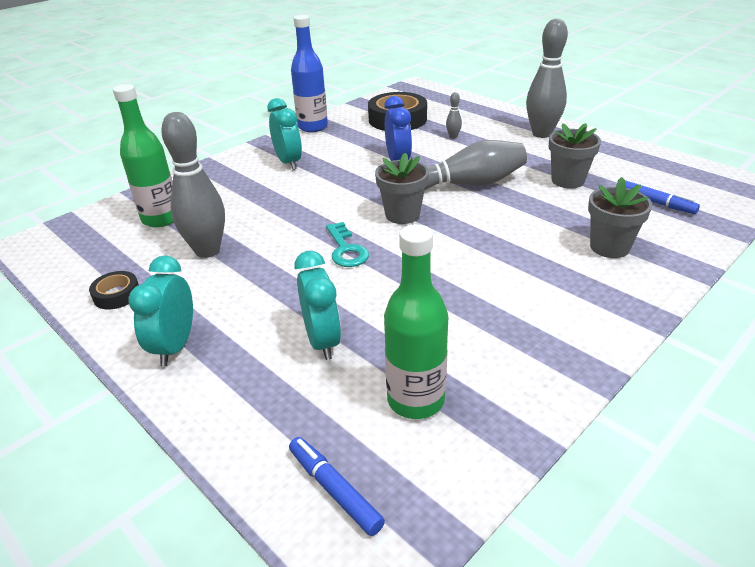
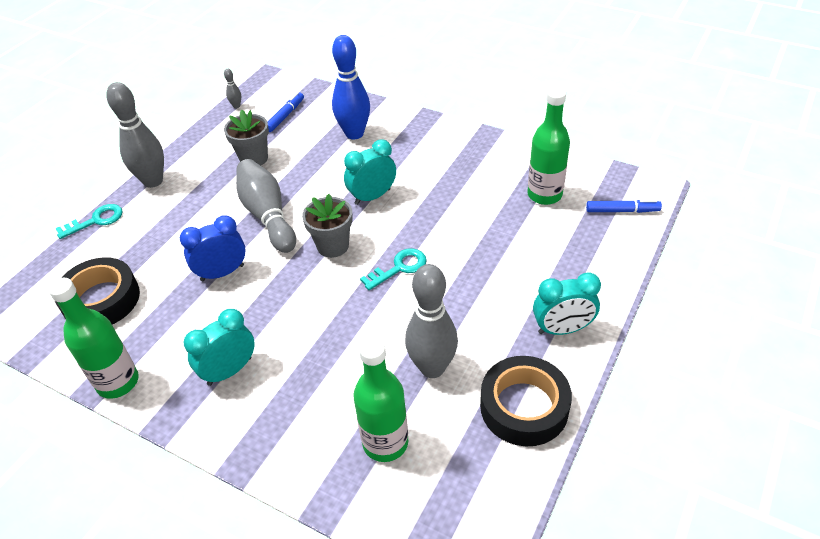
camera: 105 degrees left, 10 degrees up
black tape [89,271,139,309] -> black tape [480,356,572,447], size x1.99
blue marker [289,437,385,536] -> blue marker turned 120 degrees counterclockwise [586,200,662,213]
blue bottle [291,15,328,132] -> green bottle [48,278,139,399]
turquoise clock [295,251,341,360] -> turquoise clock moved to [344,139,396,205]
grey bowling pin [446,92,462,139] -> grey bowling pin moved to [224,69,241,108]
grey flower pot [588,177,652,258] -> blue bowling pin [332,35,370,140]
none -> turquoise key [55,204,123,239]

